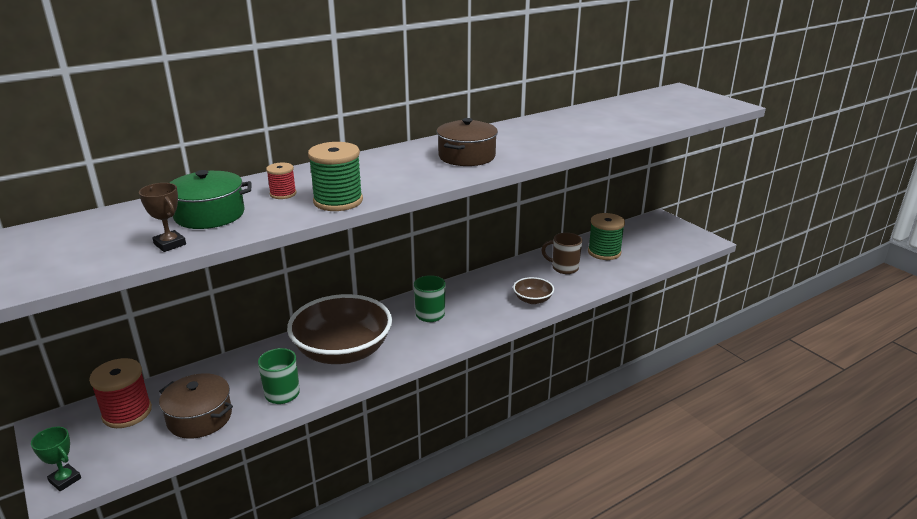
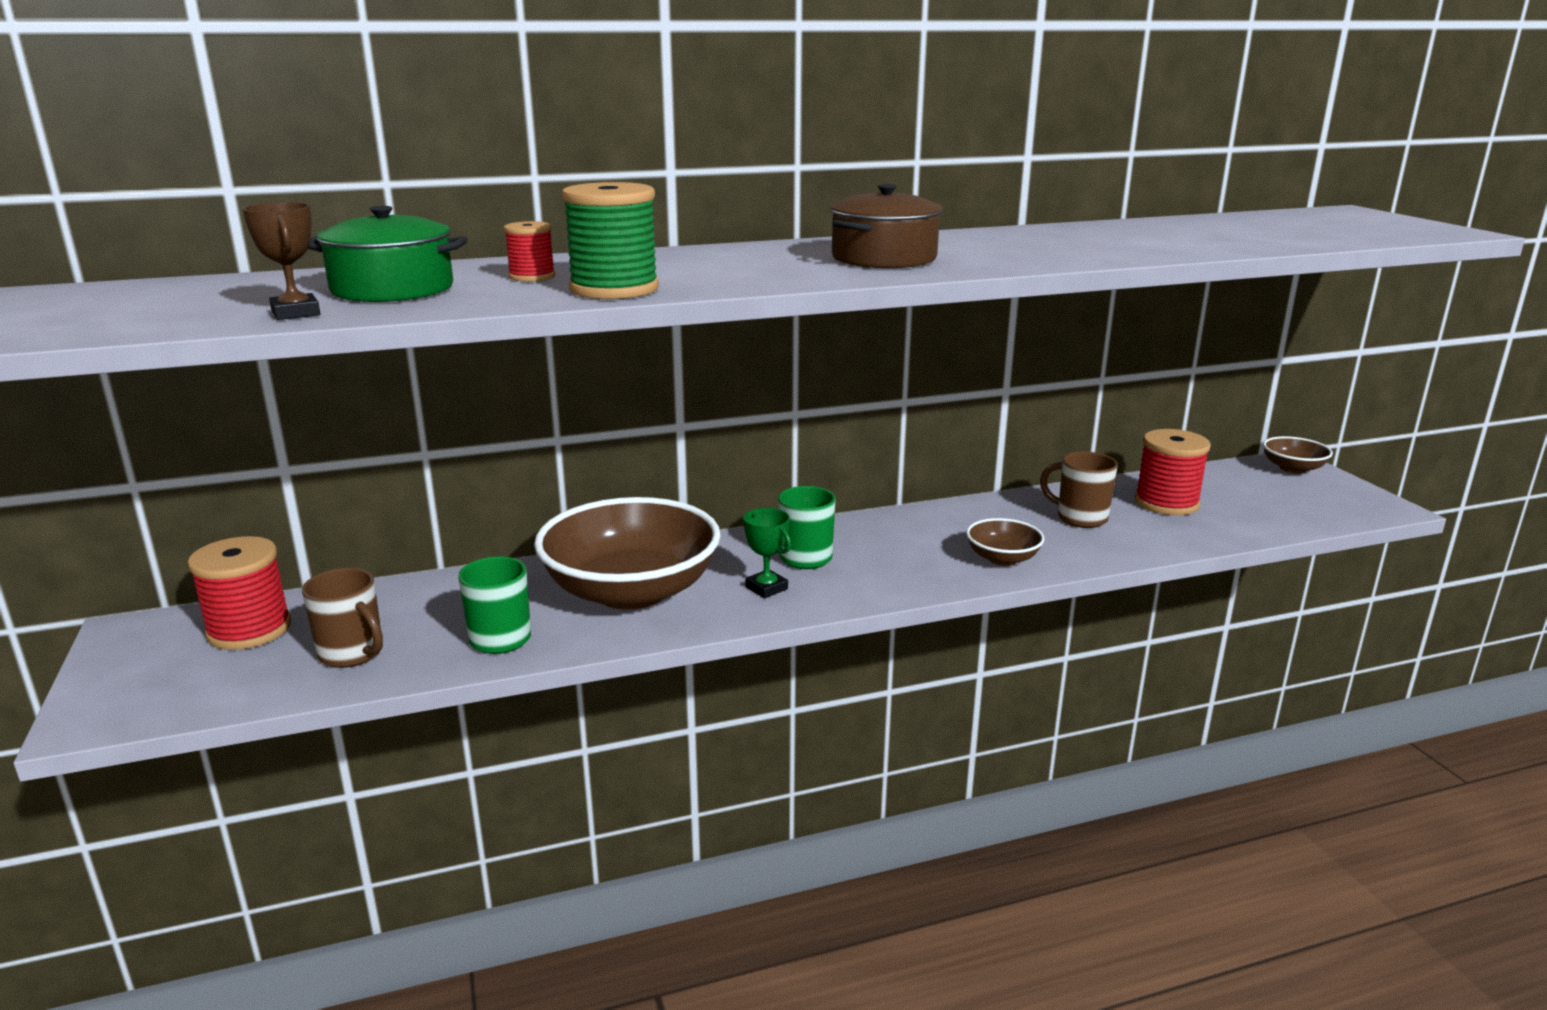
camera: 15 degrees right, 5 degrees down
green trophy [31,427,81,491] -> green trophy moved to [743,508,791,598]
brown pot [159,373,233,439] -> brown mug [302,568,383,668]
green spool [588,213,625,260] -> red spool [1135,429,1211,515]
none -> brown bowl [1263,436,1333,473]

